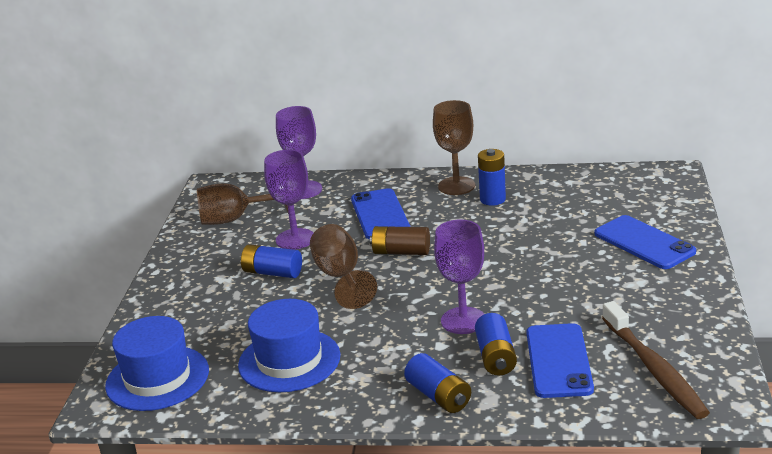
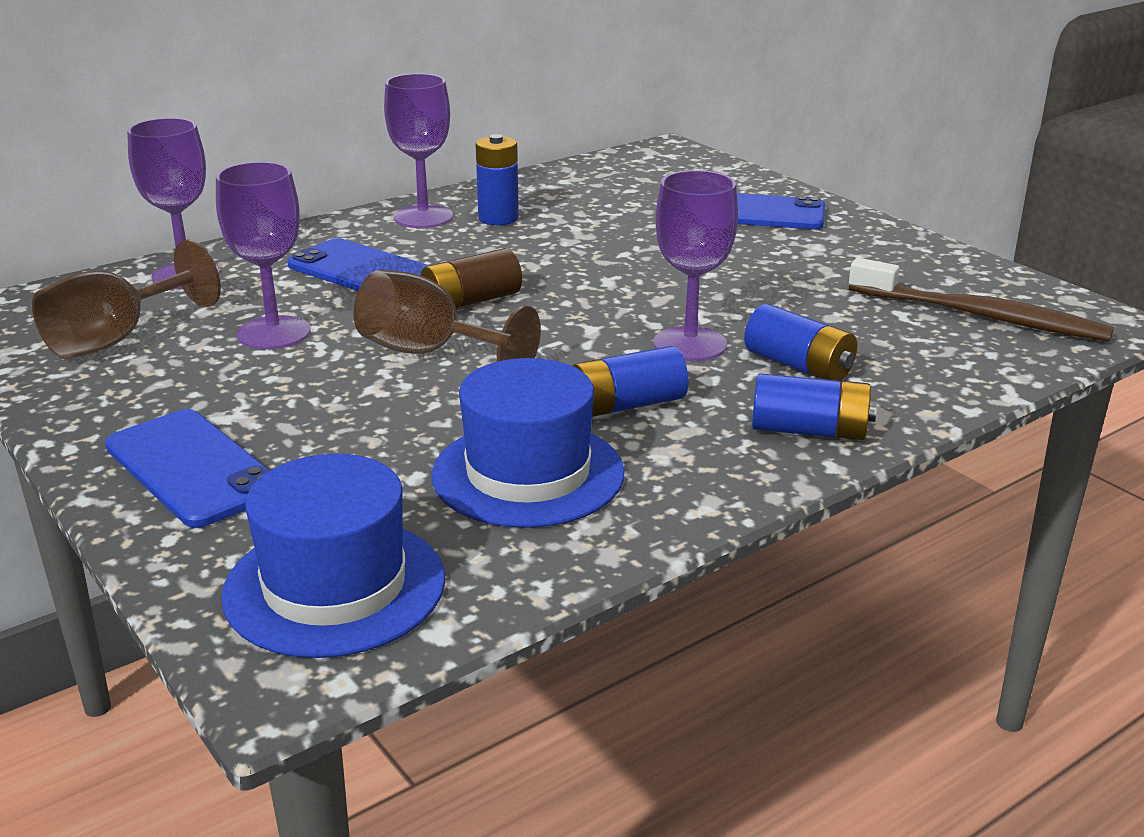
camera: 45 degrees left, 0 degrees up
blue battery [241,244,302,278] -> blue battery moved to [573,346,689,417]
brown goblet [433,100,475,195] -> purple goblet [384,73,453,228]
blue phone [526,323,594,398] -> blue phone moved to [105,409,270,528]

